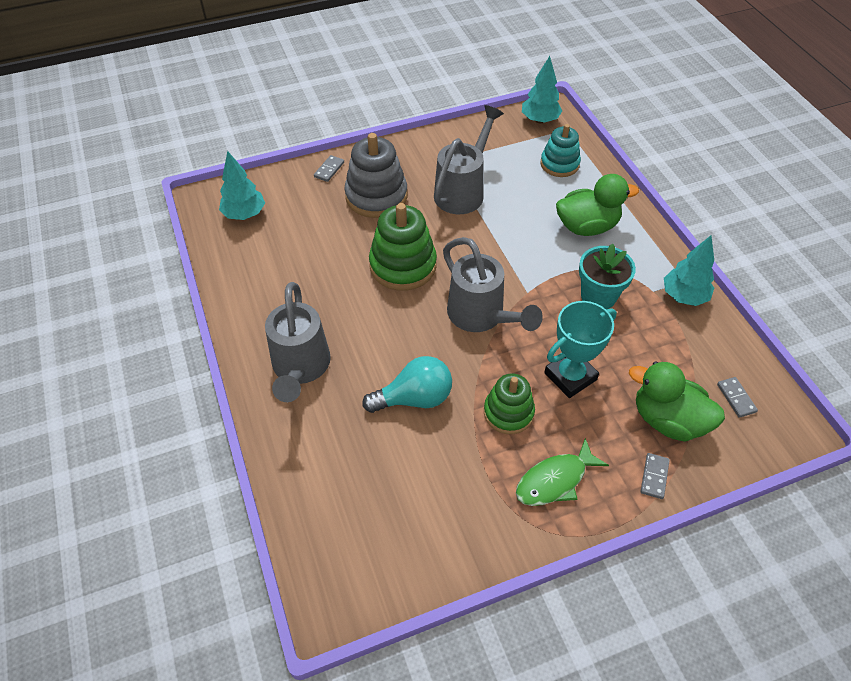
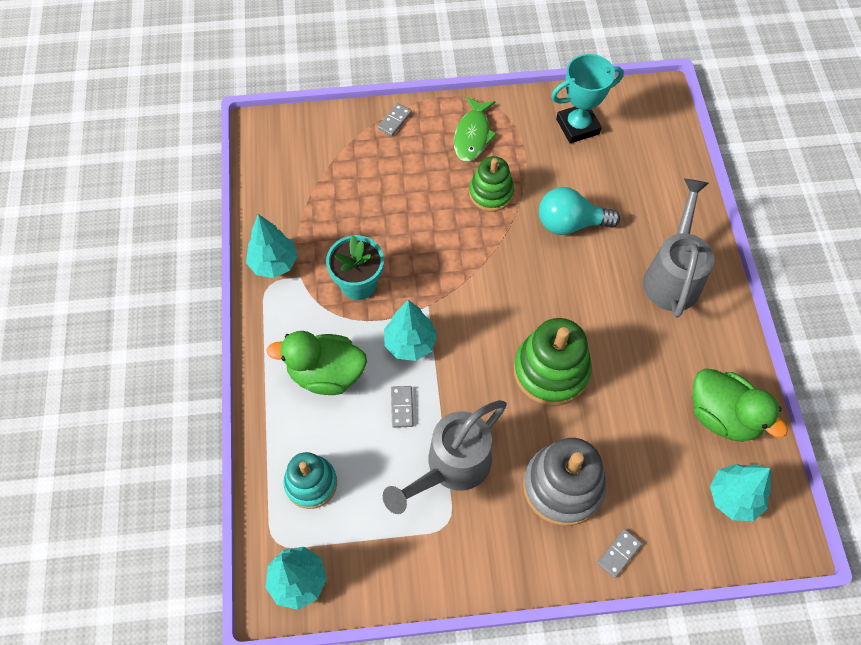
camera: 165 degrees left, 10 degrees up
grey watering can [443,237,543,332] -> none
green fish [516,438,609,506] -> green fish turned 120 degrees clockwise [454,96,497,162]
turquoise trophy [544,301,617,398] -> turquoise trophy moved to [551,54,624,143]
green duck [629,361,725,442] -> green duck moved to [692,369,788,442]
grey domino [717,377,758,418] -> grey domino moved to [391,386,414,428]
none -> turquoise tree [384,300,437,361]

